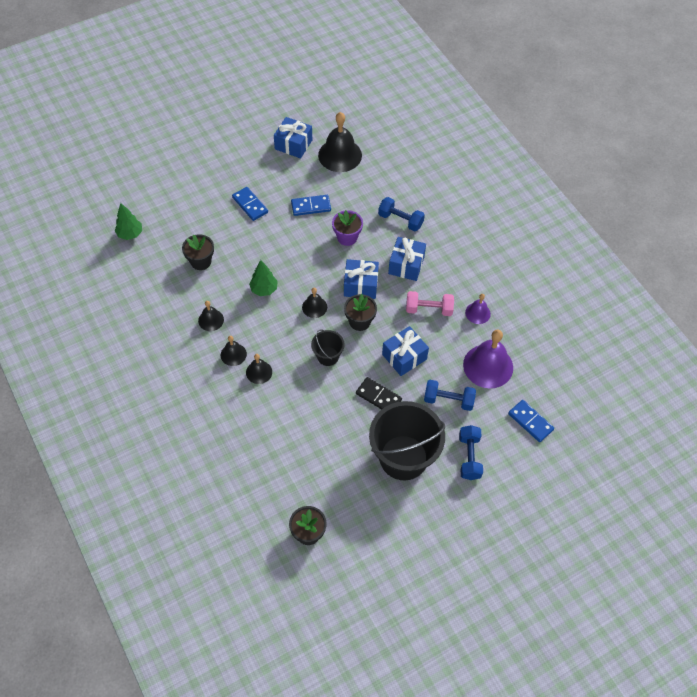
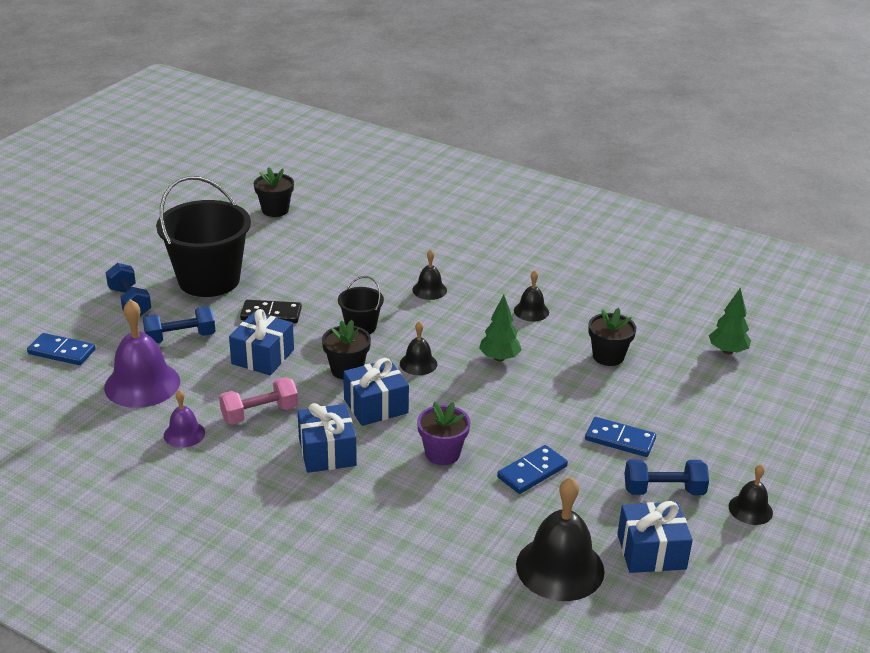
camera: 150 degrees right, 25 degrees down
black bell [221,336,247,366] -> black bell moved to [729,465,773,525]
blue dumbbell [378,197,425,231] -> blue dumbbell moved to [625,459,709,495]

